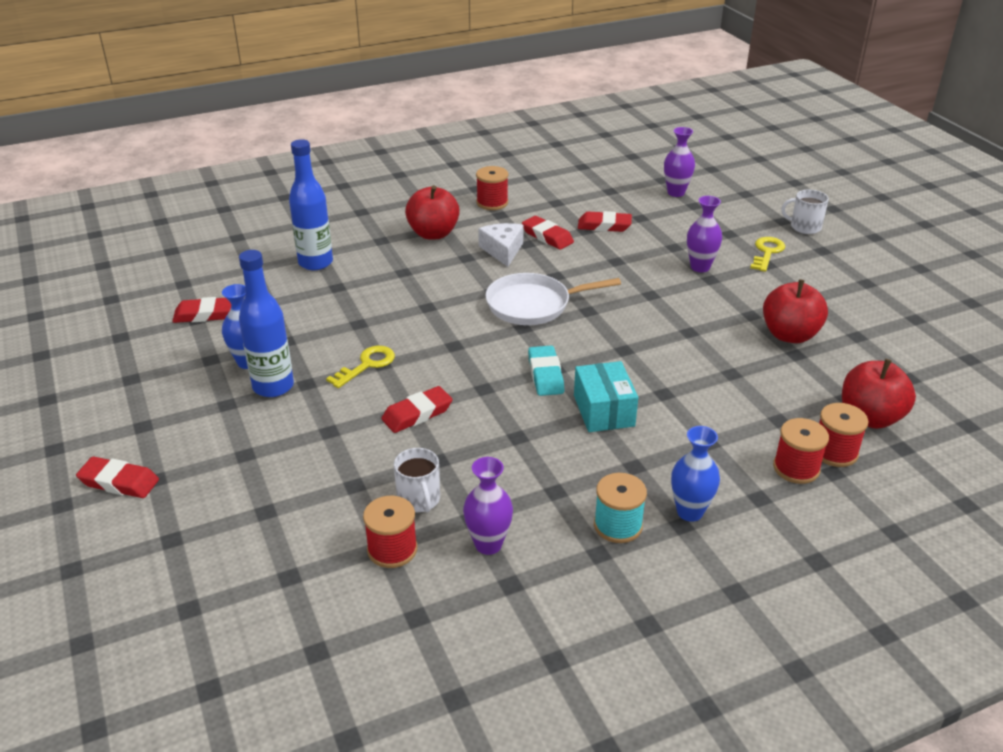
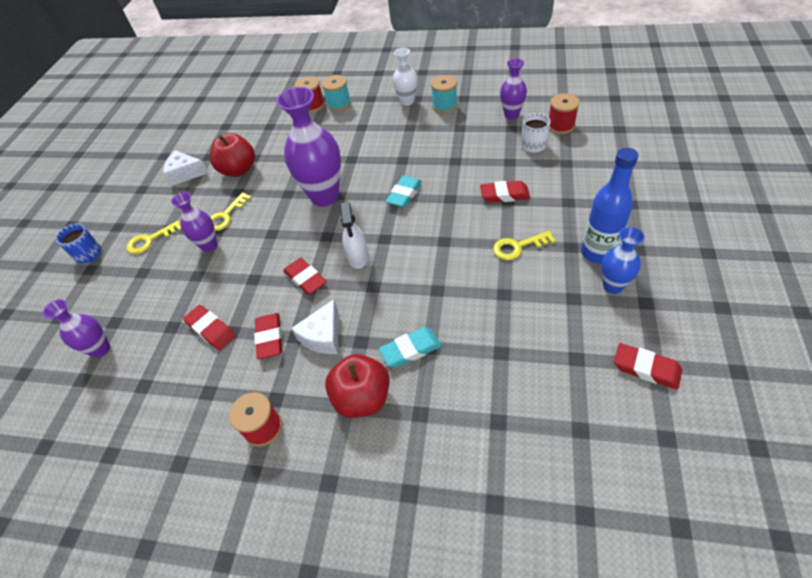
camera: 140 degrees left, 15 degrees up
red eraser [76,457,159,498] -> red eraser moved to [283,258,327,295]
blue bottle [289,139,333,270] -> none
white pan [485,273,621,325] -> white spray bottle [340,202,369,269]
turquoise box [574,361,638,432] -> none
blue vase [671,426,720,522] -> white vase [393,48,417,106]
red spool [773,418,829,484] -> turquoise spool [322,75,351,112]
white mug [781,189,829,234] -> blue mug [56,223,102,264]
red apple [842,359,916,429] -> none
none -> white cheese [163,150,208,186]
none -> yellow key [210,192,252,231]
none -> purple vase [276,87,341,207]
none -> turquoise eraser [379,327,442,368]

